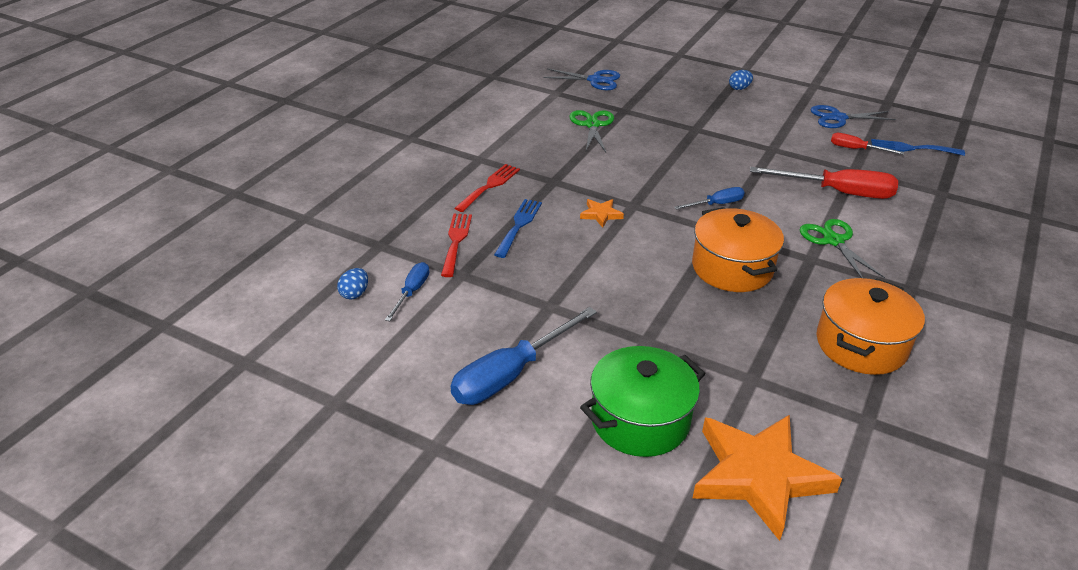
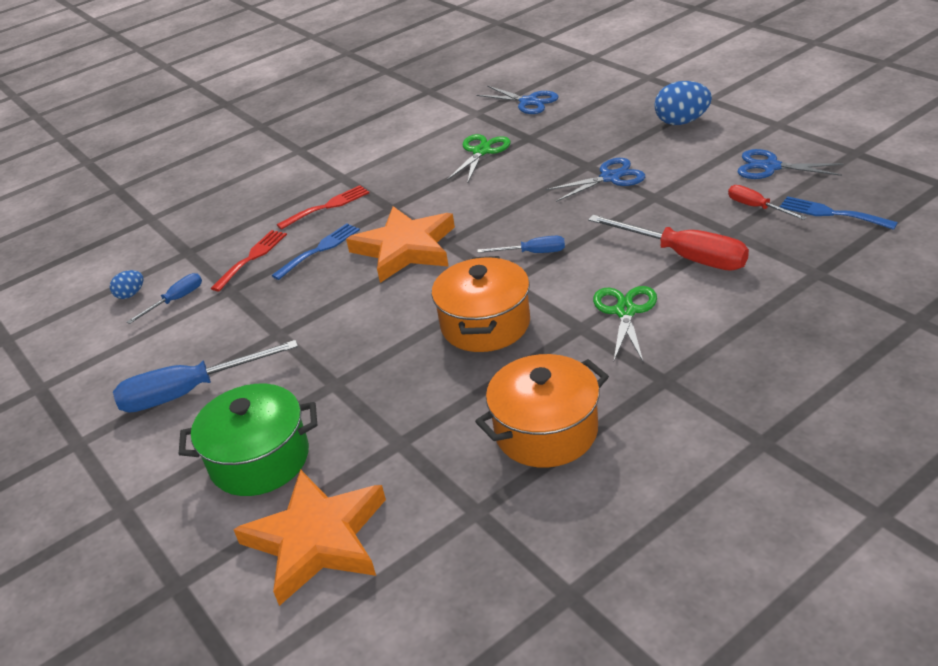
camera: 30 degrees right, 0 degrees up
orange star [580,199,624,228] -> orange star [346,206,455,283], size x2.38
blue egg [729,70,753,90] -> blue egg [654,81,712,125], size x1.85
none -> blue scissors [546,158,645,202]

